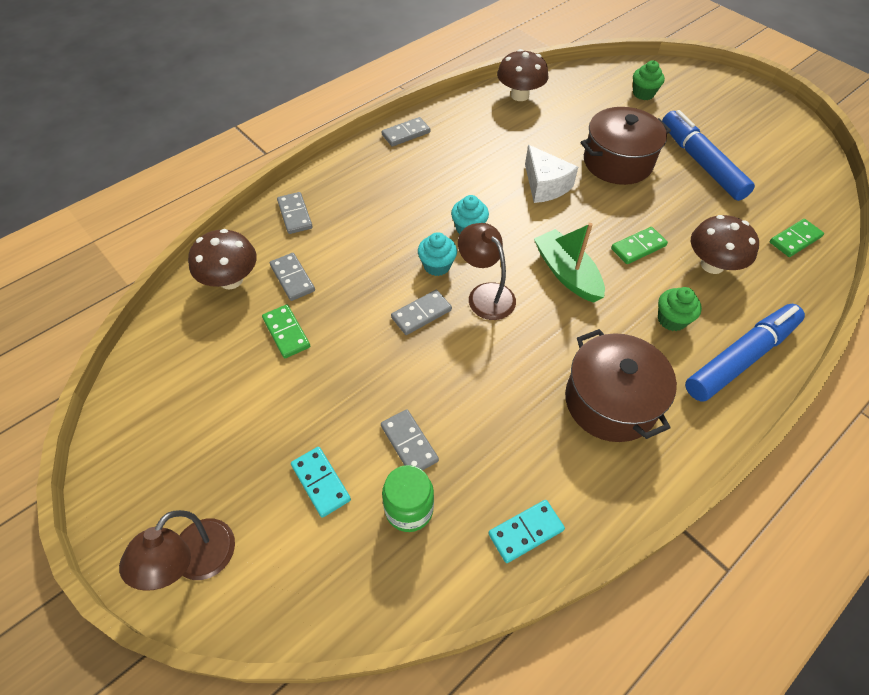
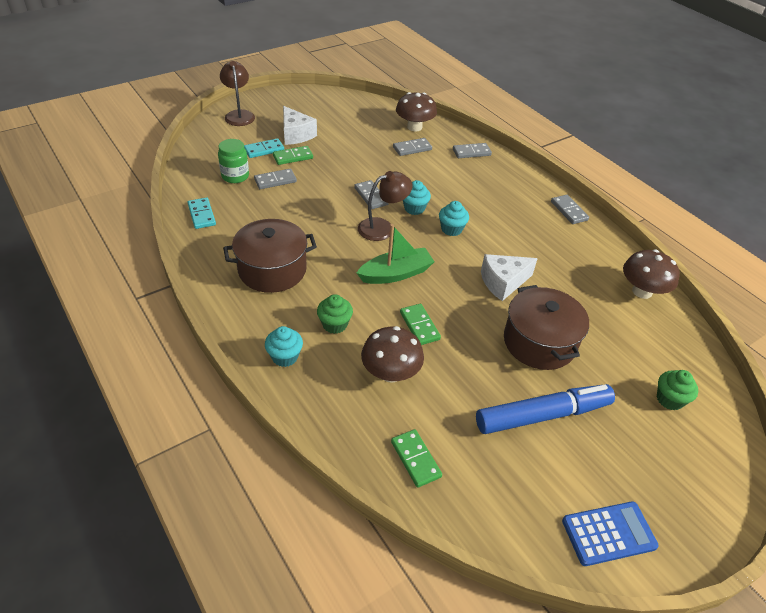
camera: 95 degrees right, 10 degrees down
brown lamp [119,510,235,591] -> brown lamp turned 45 degrees clockwise [220,61,255,126]
green domino [262,304,310,358] -> green domino moved to [273,146,313,165]
blue marker [685,304,805,401] -> turquoise cupcake [265,326,303,367]
none -> white cheese [283,106,317,145]
none -> blue calculator [562,502,659,566]

